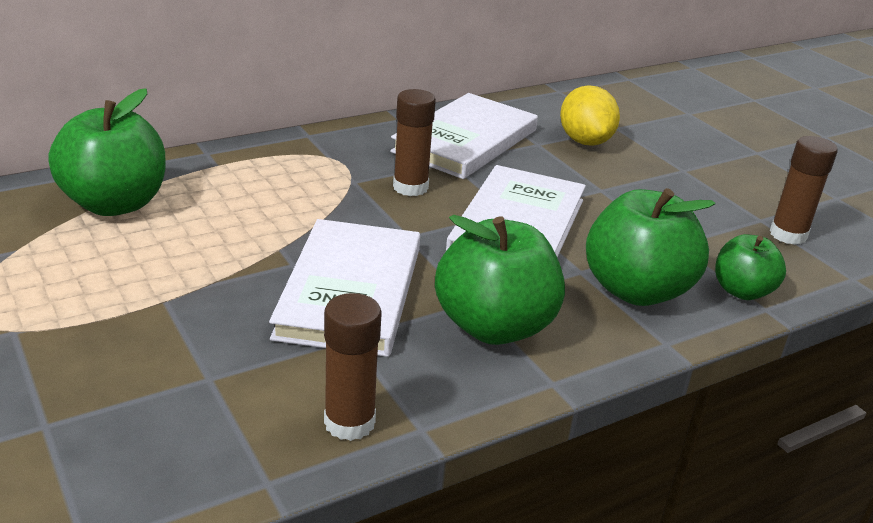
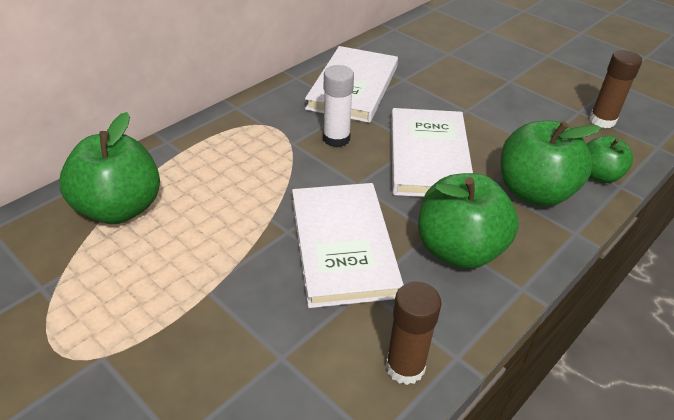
camera: 15 degrees left, 10 degrees up
brown glue stick [393,89,436,196] -> white glue stick [323,65,354,147]
yellow lemon [560,85,620,146] -> none

